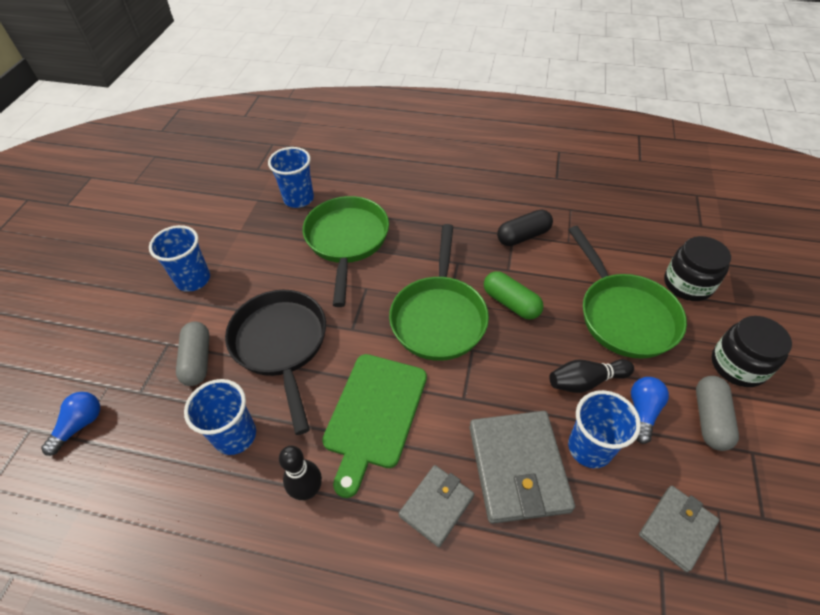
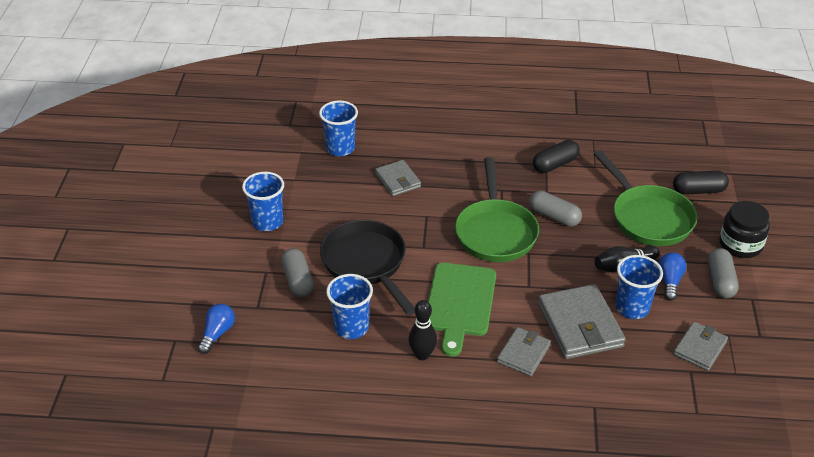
camera: 10 degrees left, 10 degrees down
green pan [303,196,389,307] -> grey wallet [375,160,421,196]
green capsule [484,271,544,320] -> grey capsule [529,191,582,227]
black jar [664,236,731,301] -> black capsule [673,171,729,195]

